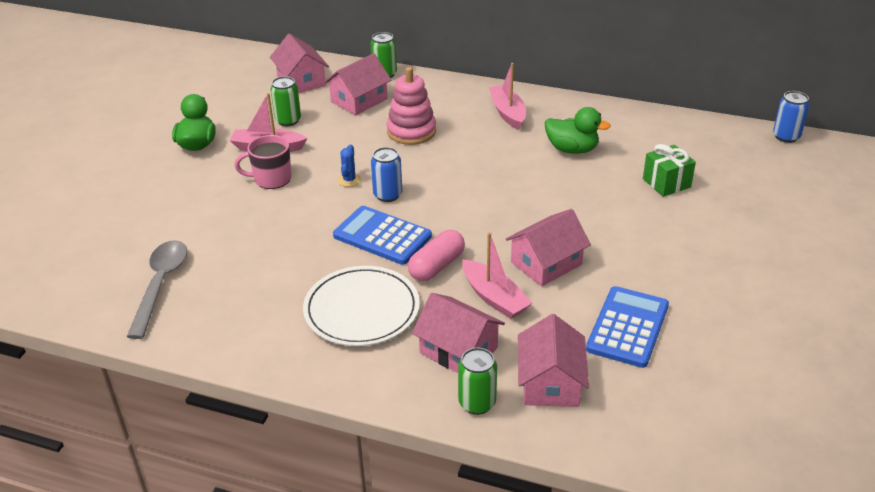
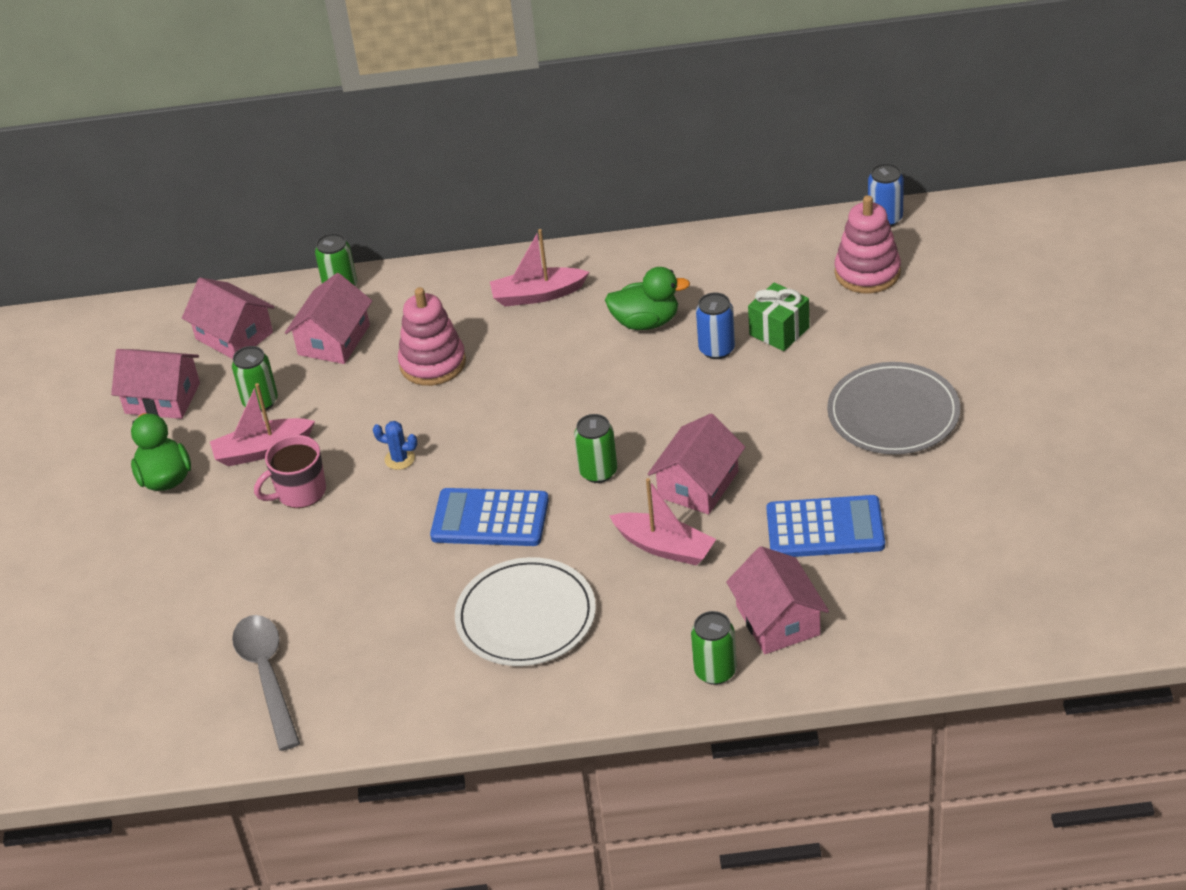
camera: 20 degrees left, 5 degrees up
blue cactus [338,144,361,187] -> blue cactus turned 60 degrees counterclockwise [373,421,417,470]
blue can [371,147,402,202] -> blue can moved to [696,292,735,359]
pink capsule [408,230,465,281] -> none
pink house [412,293,505,373] -> pink house moved to [111,349,200,419]
pink boat [489,63,526,130] -> pink boat turned 60 degrees counterclockwise [490,229,589,307]
blue calculator [586,286,669,368] -> blue calculator turned 90 degrees clockwise [767,495,885,557]
none -> green can [574,414,617,483]
none -> grey plate [827,362,961,454]
none -> pink stacking toy [835,195,901,294]

